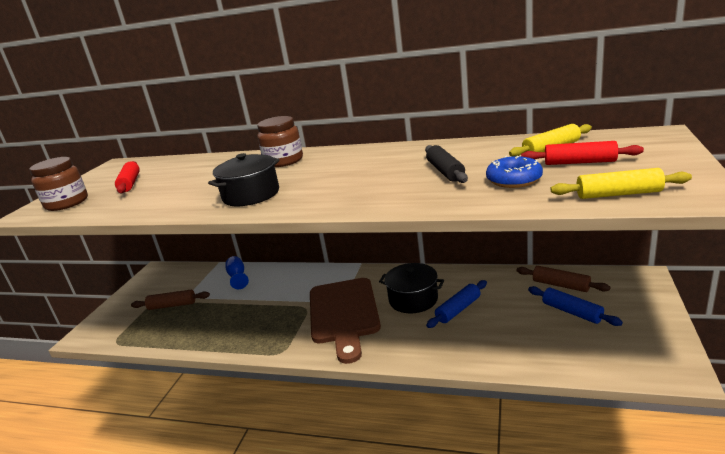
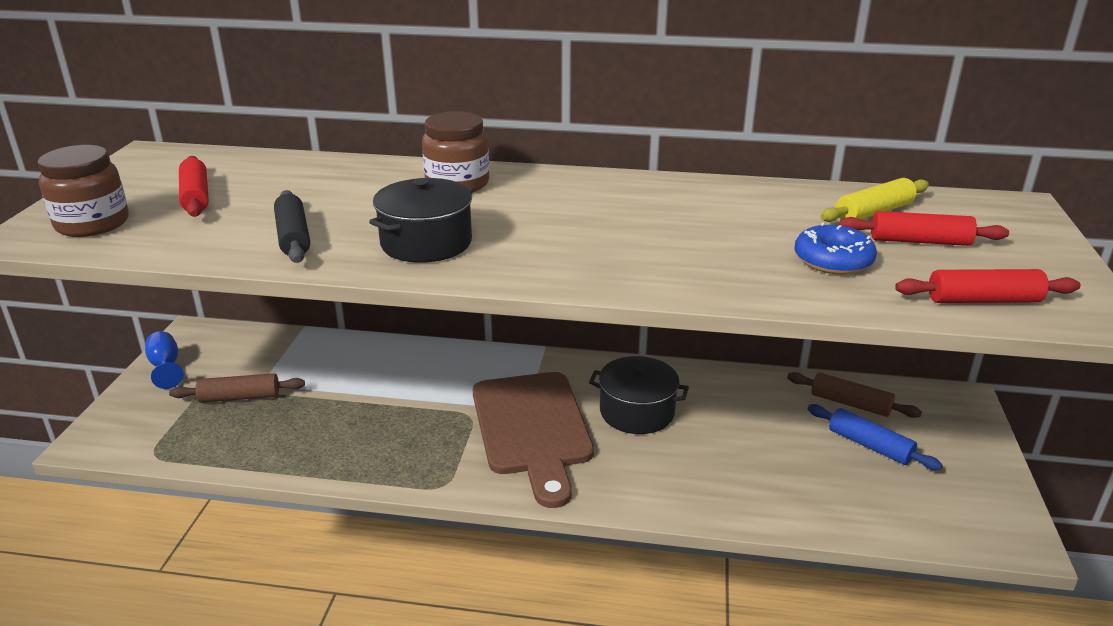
camera: 10 degrees left, 5 degrees up
blue goblet [225,256,249,289] -> blue goblet moved to [145,331,184,389]
black rolling pin [425,145,468,183] -> black rolling pin moved to [274,190,310,263]
blue rolling pin [426,280,487,328] -> none
yellow rolling pin [550,168,692,199] -> red rolling pin [895,269,1081,303]

